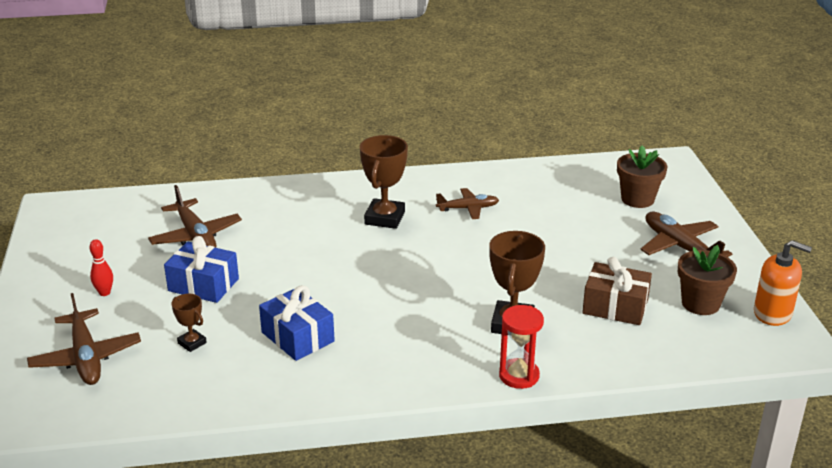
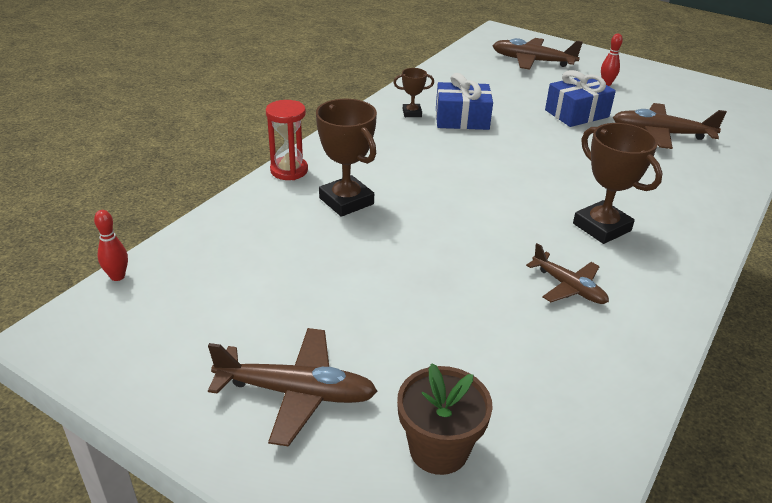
camera: 130 degrees right, 5 degrees up
brown trophy [171,294,207,352] -> brown trophy moved to [393,68,434,117]
brown plane [436,188,499,219] -> brown plane turned 75 degrees counterclockwise [526,243,609,304]
brown gift [582,257,652,325] -> none
brown flower pot [678,245,737,315] -> none
orange soap dispenser [754,240,812,326] -> none
none -> red bowling pin [94,210,128,281]

